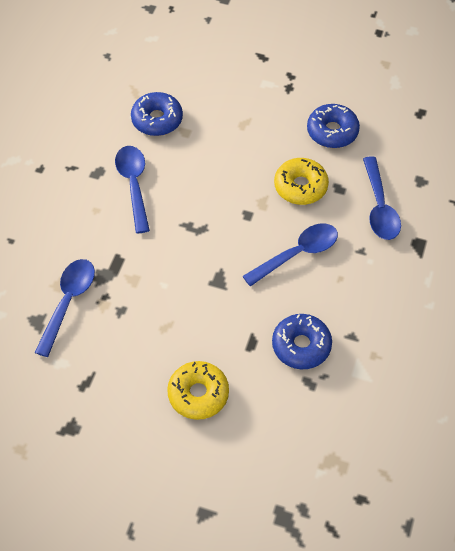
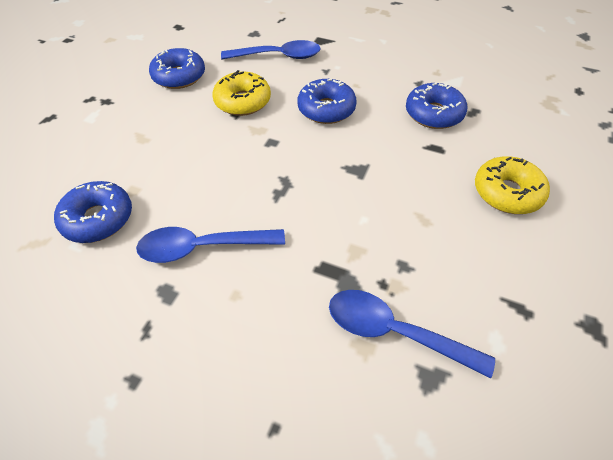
camera: 85 degrees left, 5 degrees down
blue spoon [242,223,338,287] -> blue donut [298,79,357,124]

